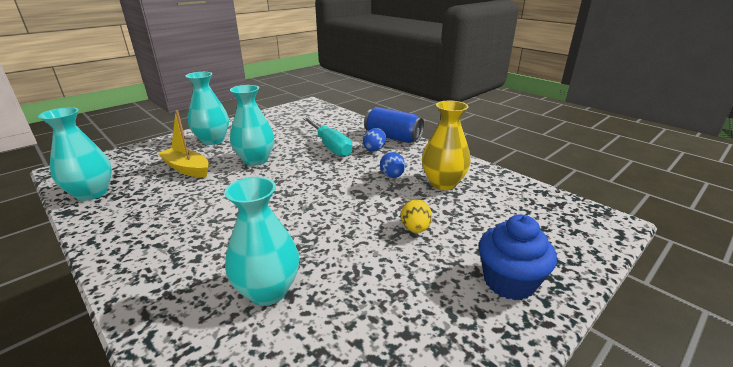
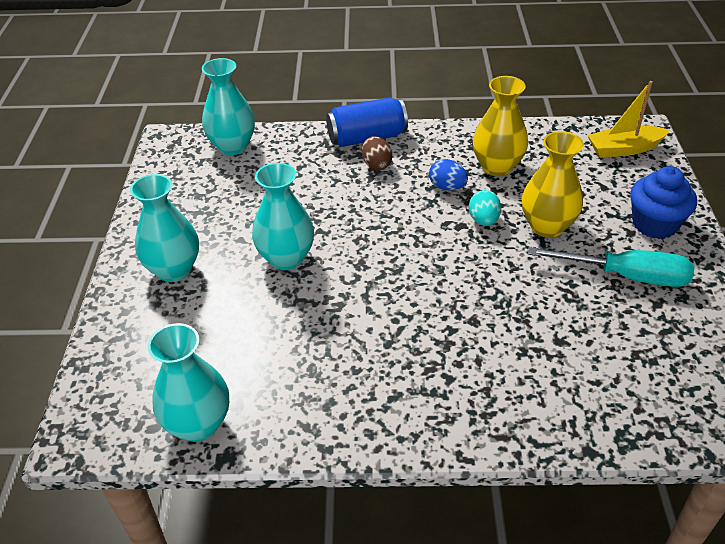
camera: 45 degrees left, 15 degrees up
yellow boat [158,110,209,178] -> yellow boat moved to [587,81,670,158]
turquoise vase [224,177,299,306] -> turquoise vase moved to [202,58,255,155]
turquoise screwdriver [303,117,352,157] -> turquoise screwdriver moved to [528,247,695,287]
blue egg [363,128,386,152] -> brown egg [362,136,392,170]
yellow egg [401,199,432,233] -> yellow vase [522,131,584,238]
none -> turquoise egg [469,190,501,226]

